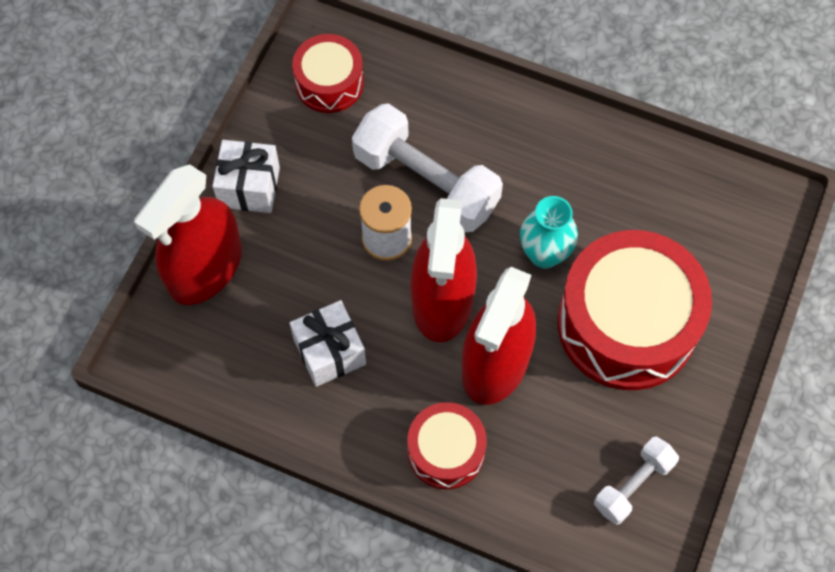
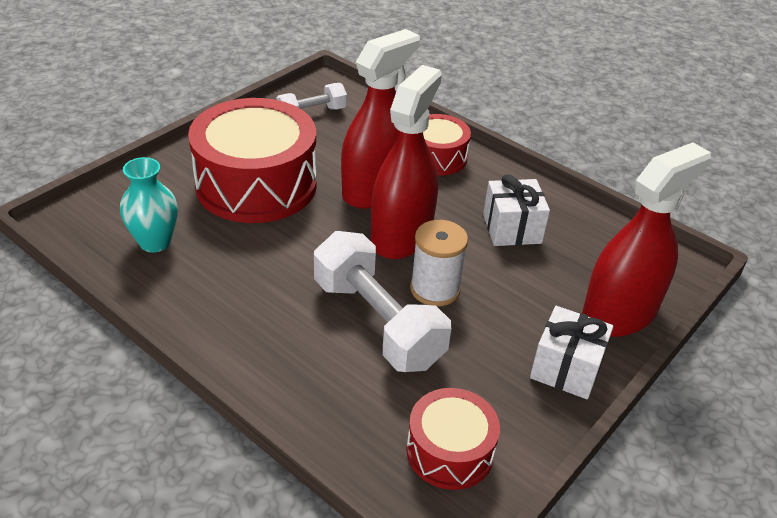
camera: 165 degrees left, 25 degrees down
turquoise vase [520,196,578,269] -> turquoise vase moved to [120,157,178,252]

